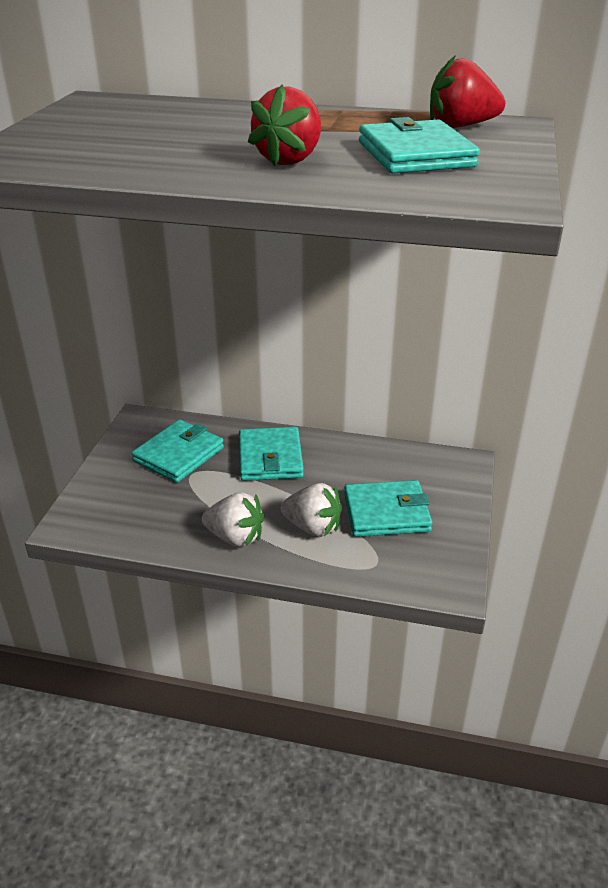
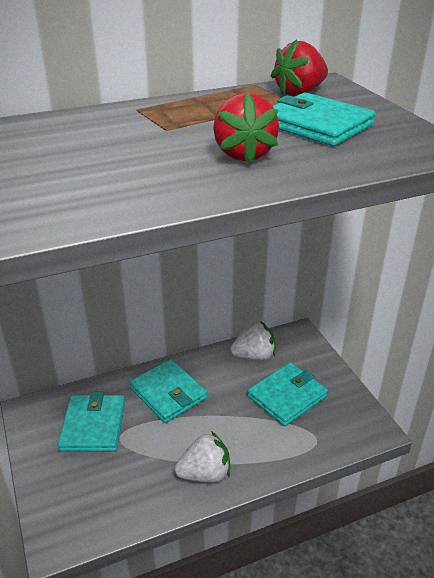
camera: 35 degrees left, 0 degrees up
white strawberry [281,483,342,537] -> white strawberry moved to [230,322,275,360]

